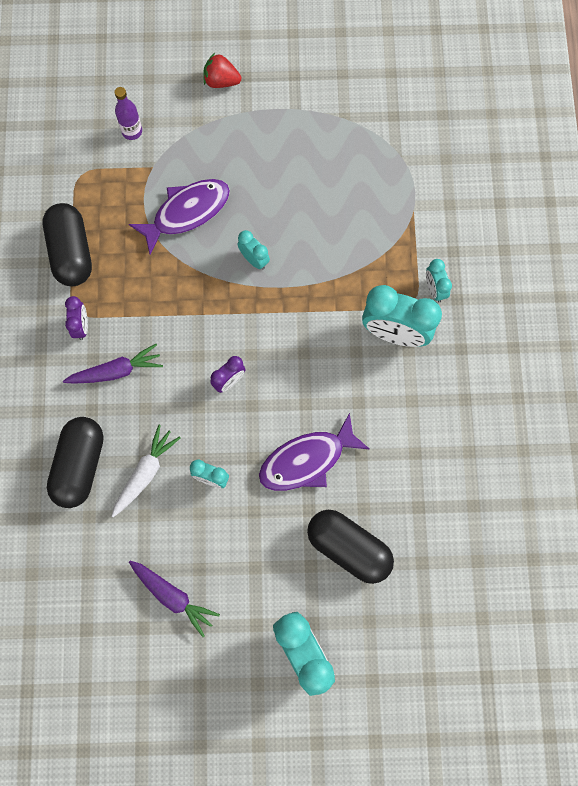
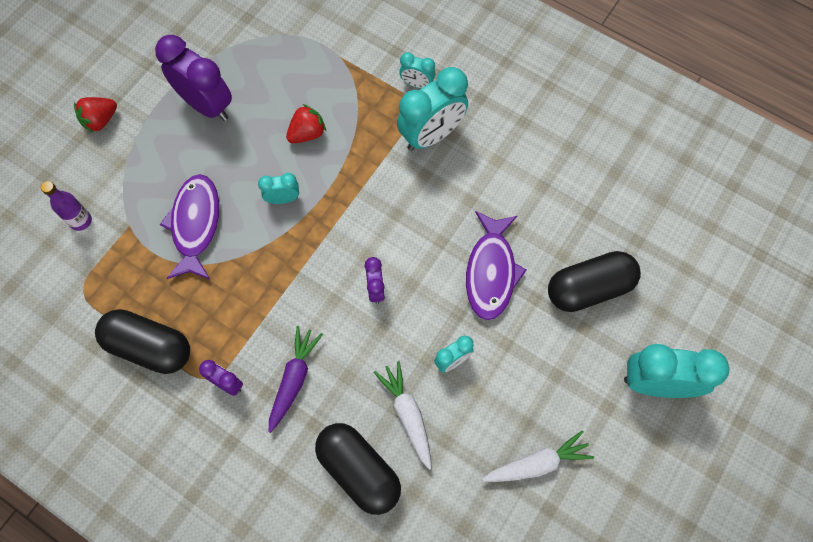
camera: 55 degrees left, 5 degrees down
purple carrot [129,561,220,637] -> white carrot [482,430,594,482]
none -> purple clock [155,35,232,121]
none -> red strawberry [286,104,326,143]

